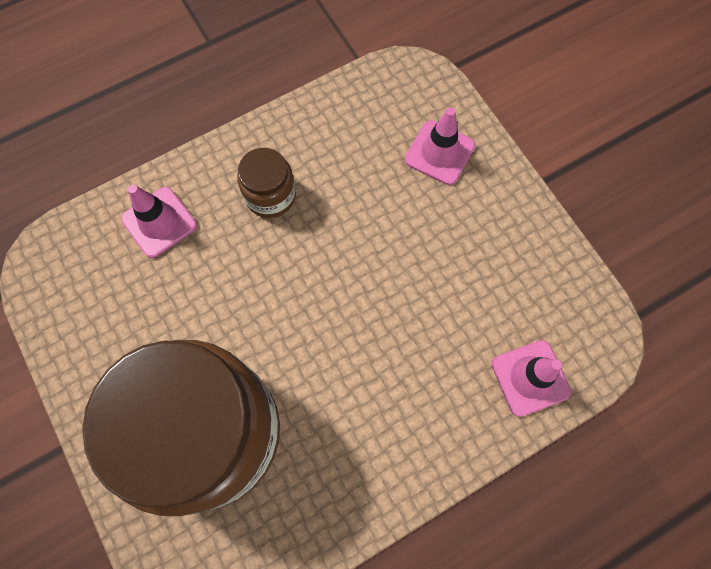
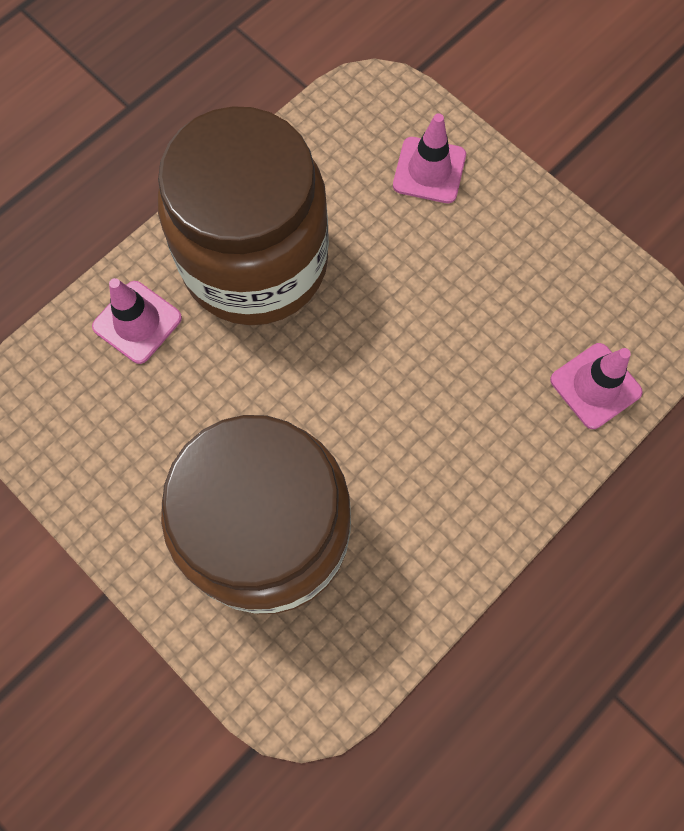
camera: 15 degrees left, 0 degrees up
brown jar [237,148,296,218] -> brown jar [158,106,329,325], size x2.44

